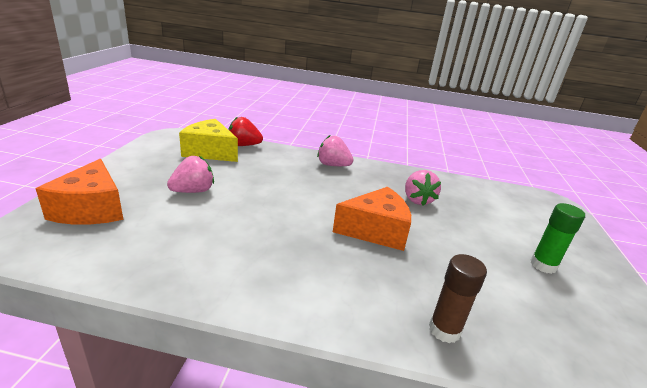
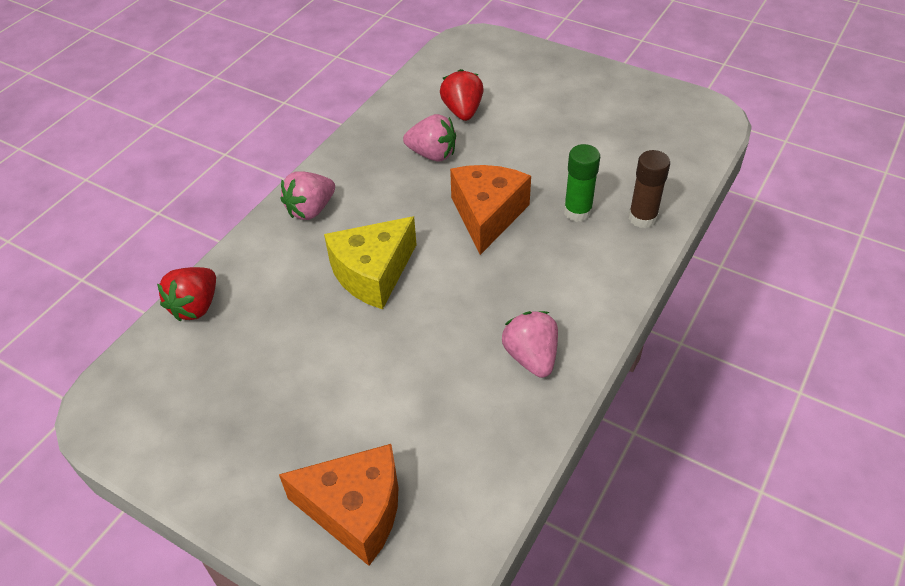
camera: 65 degrees left, 20 degrees up
pink strawberry [167,156,214,193] -> pink strawberry moved to [502,311,558,378]
yellow cheese [179,119,238,162] -> yellow cheese moved to [324,216,417,309]
green glue stick [531,203,585,274] -> green glue stick moved to [564,144,600,222]
none -> red strawberry [440,69,484,121]

